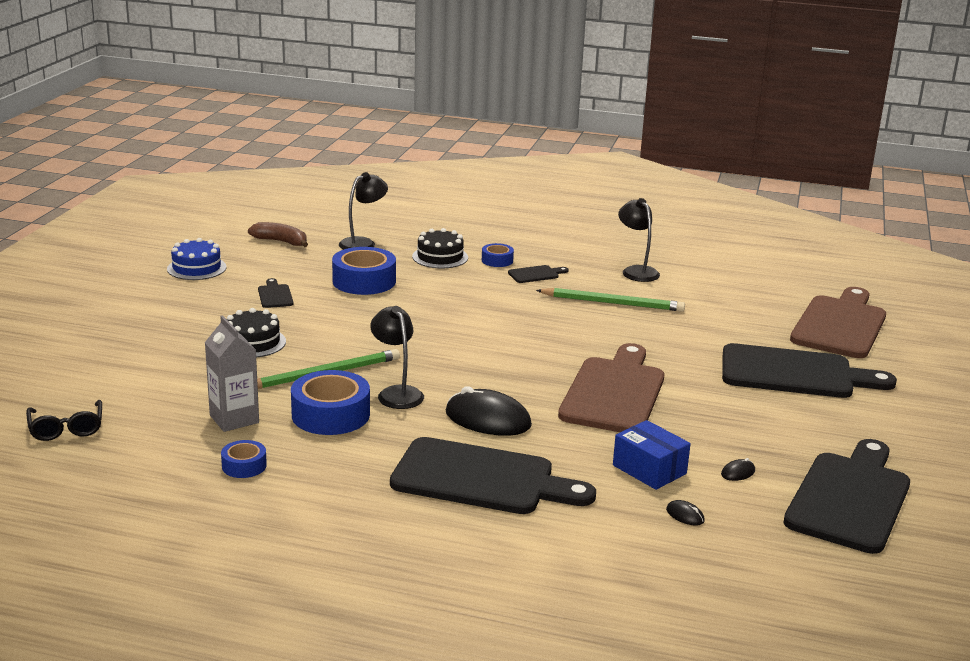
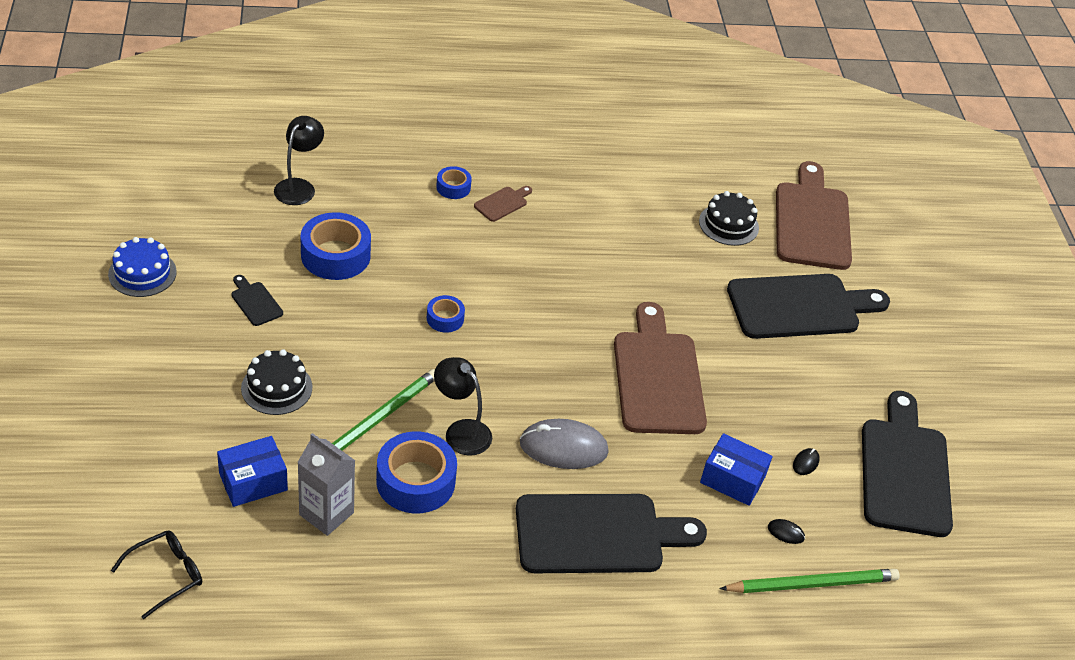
camera: 25 degrees left, 20 degrees up
black glasses [26,400,102,441] -> black glasses turned 90 degrees counterclockwise [111,530,202,619]
blue tape [221,440,267,478] -> blue tape moved to [427,295,465,332]
brown banana [248,222,308,247] -> none
black cake [412,228,468,268] -> black cake moved to [699,191,759,246]
black mouse [446,386,532,436] -> grey mouse [520,419,609,469]
black cutting board [508,265,569,283] -> brown cutting board [474,186,532,222]
green pencil [536,288,685,311] -> green pencil moved to [719,569,900,593]
black lamp [618,198,660,282] -> none
none -> blue box [217,436,288,507]

